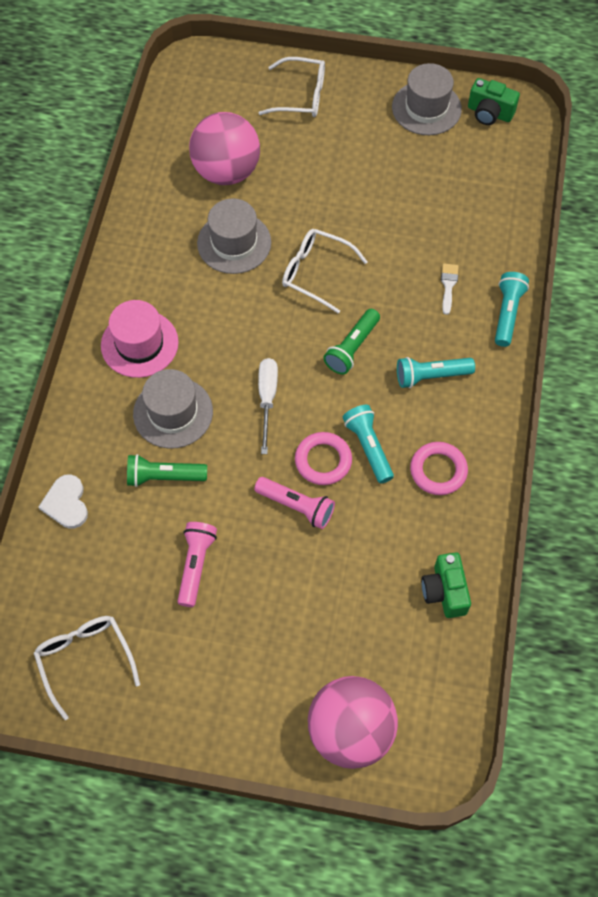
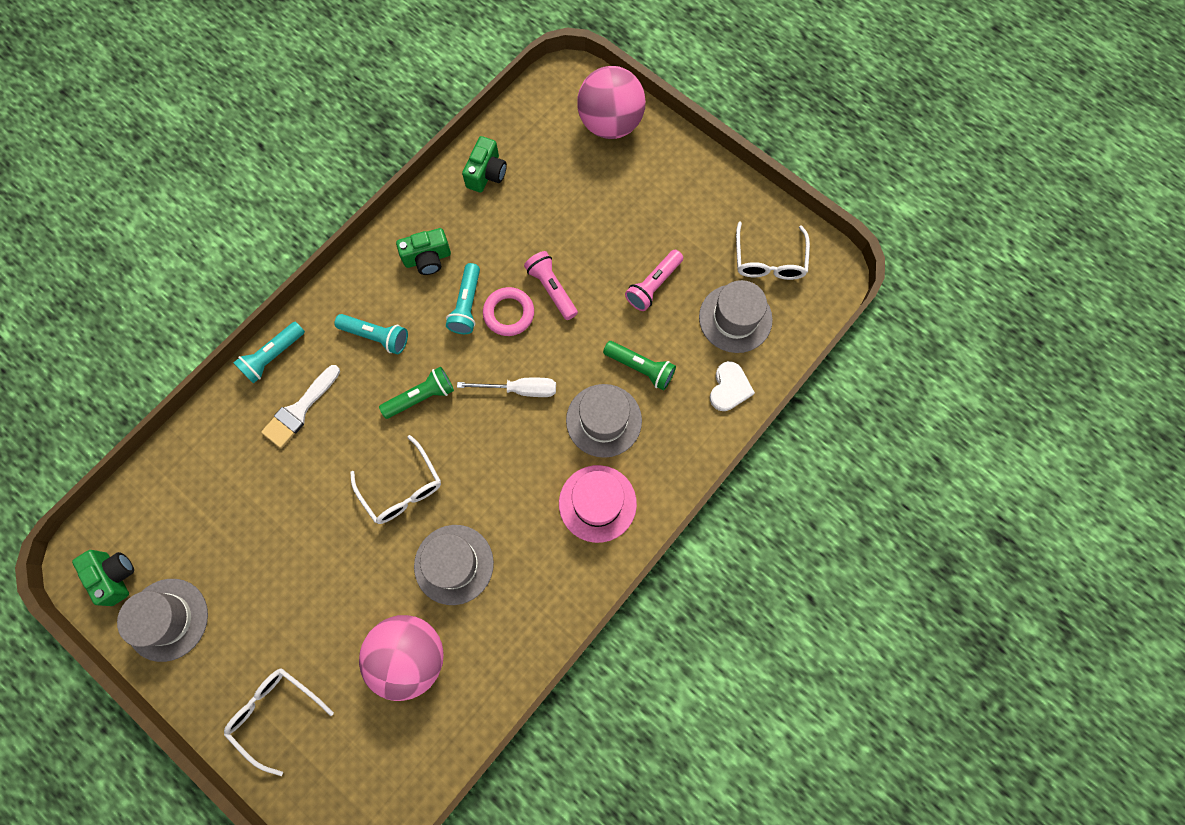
camera: 150 degrees left, 10 degrees up
white screwdriver [258,358,278,454] -> white screwdriver turned 120 degrees counterclockwise [457,378,556,397]
pink ring [410,442,468,495] -> green camera [396,228,451,275]
white brush [441,263,459,315] -> white brush [261,365,340,448], size x1.67
none -> grey hat [699,280,773,353]

